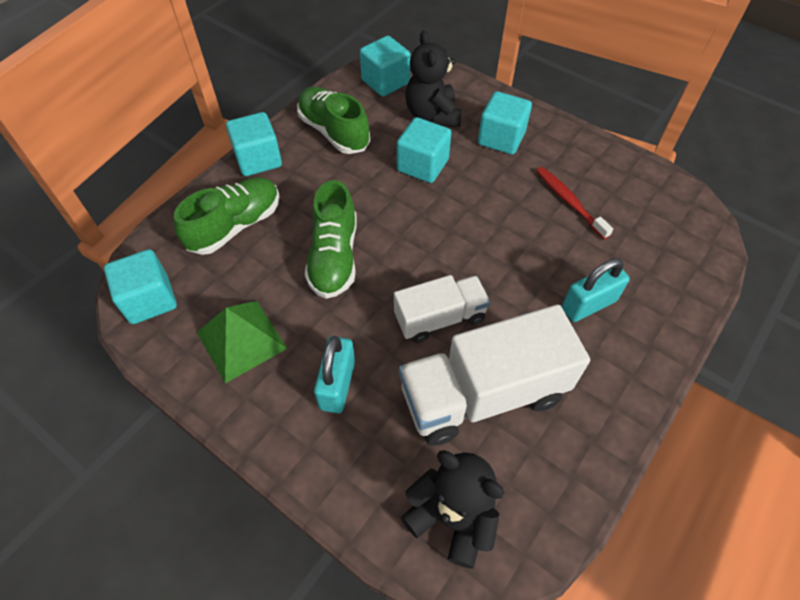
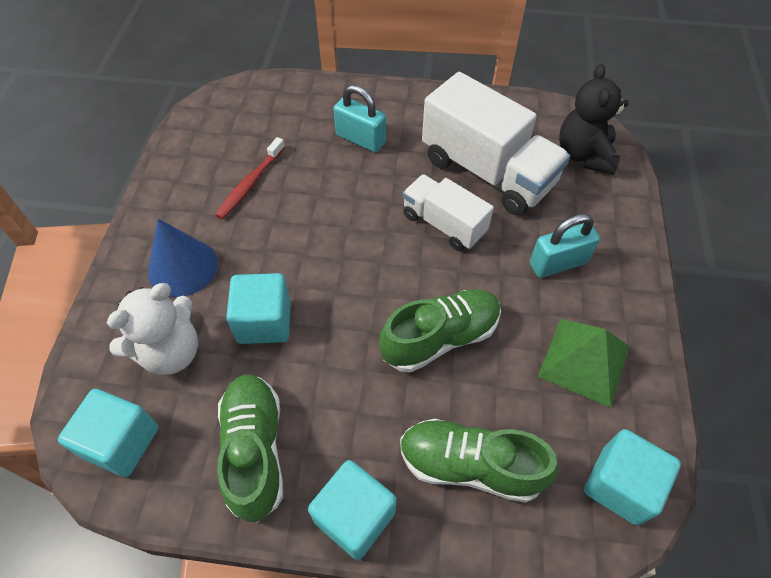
camera: 120 degrees left, 0 degrees up
green shoe [297,87,370,154] -> green shoe turned 150 degrees clockwise [217,375,283,522]
black teddy bear [405,30,461,127] -> white teddy bear [107,283,198,375]
turquoise cube [478,91,532,155] -> blue cone [148,219,218,297]

